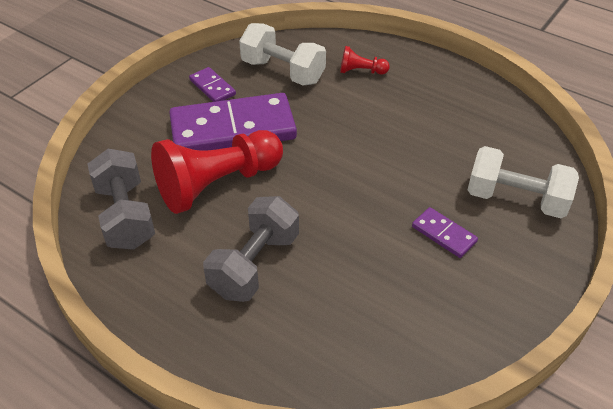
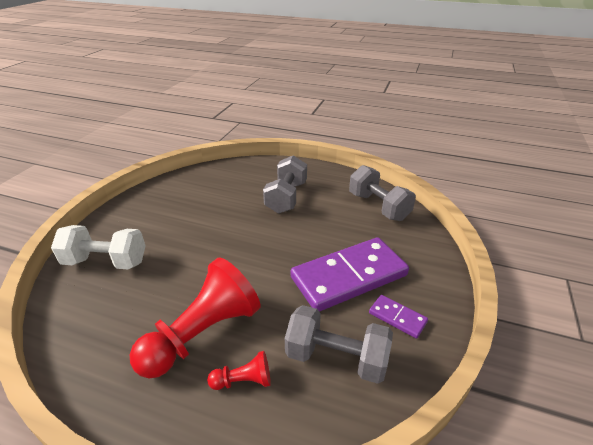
camera: 165 degrees right, 10 degrees down
red pawn [151,130,283,214] -> red pawn moved to [130,258,260,378]
white dumbbell [239,23,326,85] -> grey dumbbell [285,305,393,384]
purple domino [412,207,478,258] -> none

